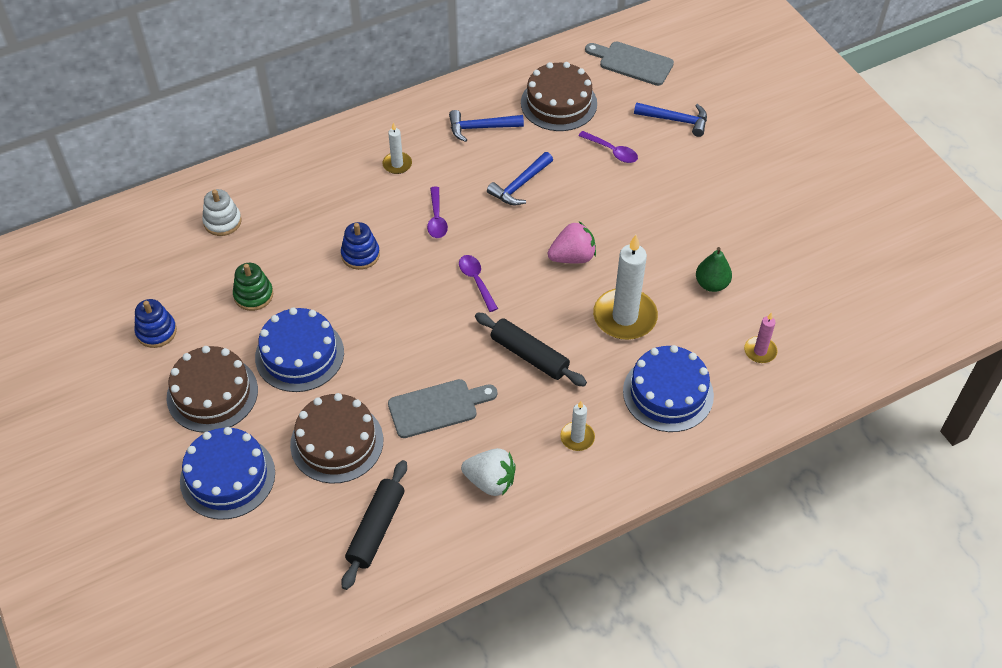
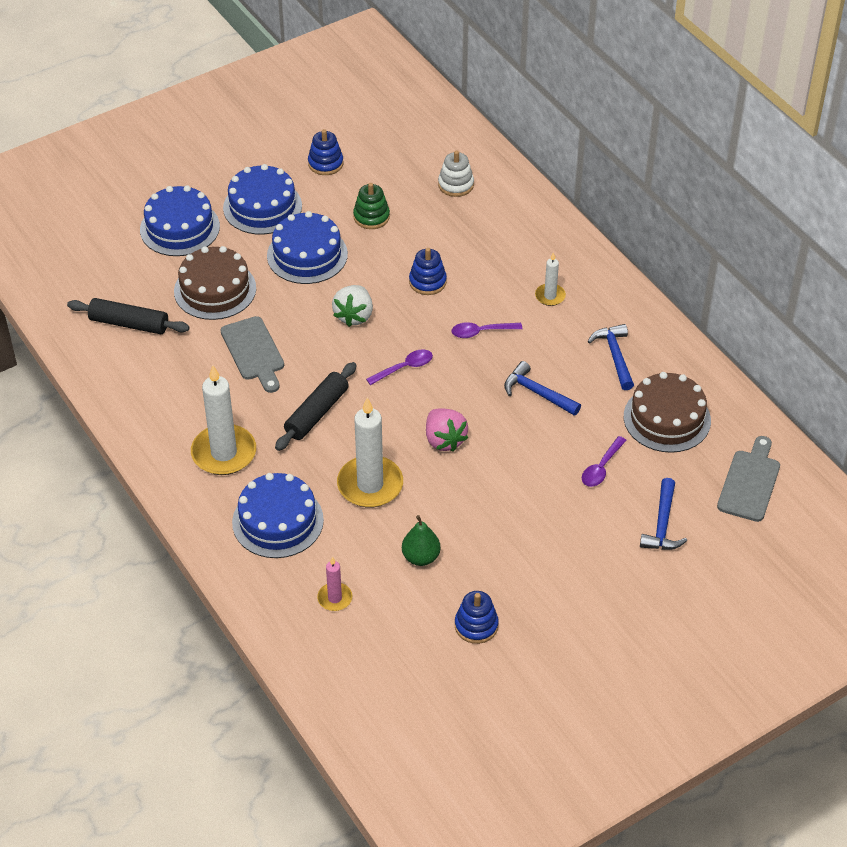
camera: 85 degrees right, 5 degrees down
brown cake [167,346,258,433] -> blue cake [223,164,302,235]
white strawberry [461,448,516,496] -> white strawberry moved to [332,285,373,327]
white candle [560,401,595,451] -> white candle [191,365,256,475], size x1.99
none -> blue stacking toy [455,591,499,644]

